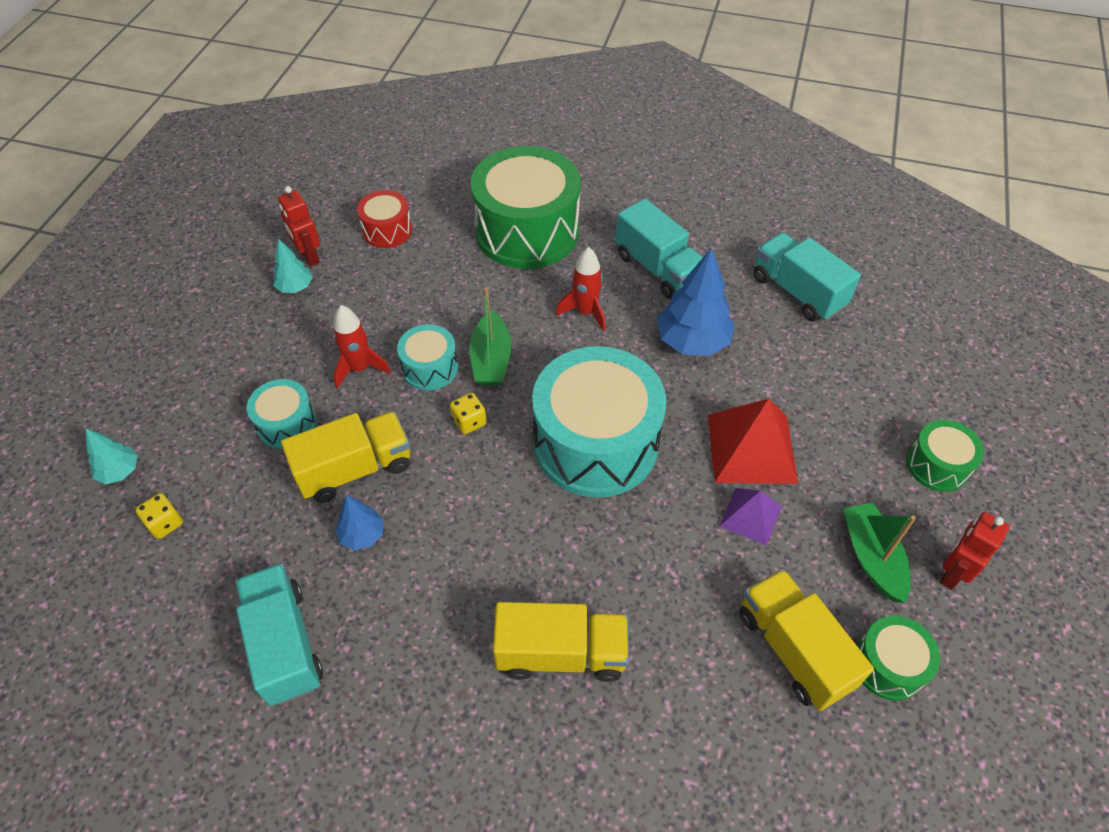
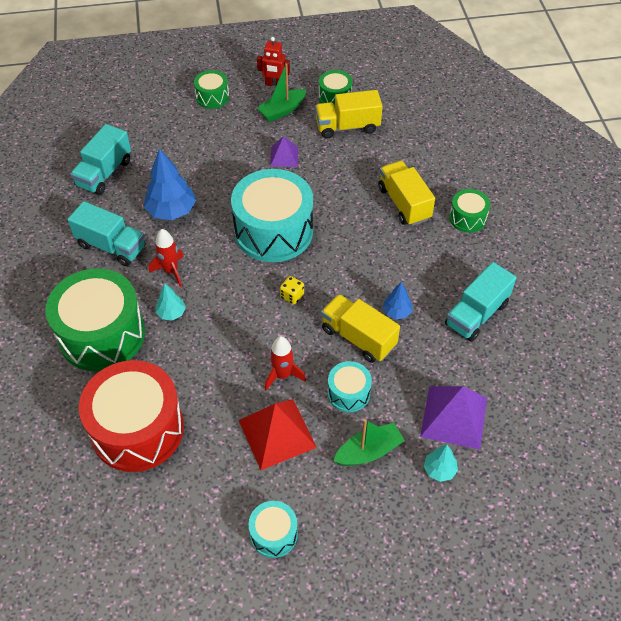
camera: 115 degrees left, 0 degrees up
yellow dice [136,493,183,539] -> purple pyramid [420,386,487,450]
turquoise tree [273,239,313,293] -> turquoise tree moved to [156,283,186,320]
red robot [278,186,320,266] -> none
red drum [357,190,412,248] -> red drum [79,360,184,472], size x2.09
turquoise drum [397,324,458,391] -> turquoise drum moved to [249,501,298,558]
green boat [470,288,512,386] -> green boat moved to [334,419,405,466]
turquoise truck [616,199,703,299] -> turquoise truck turned 90 degrees clockwise [68,201,145,266]
red pyramid [708,399,798,484] -> red pyramid moved to [239,399,317,470]
yellow truck [739,569,874,711] -> yellow truck turned 45 degrees clockwise [315,90,383,139]
none -> green drum [449,189,490,233]

